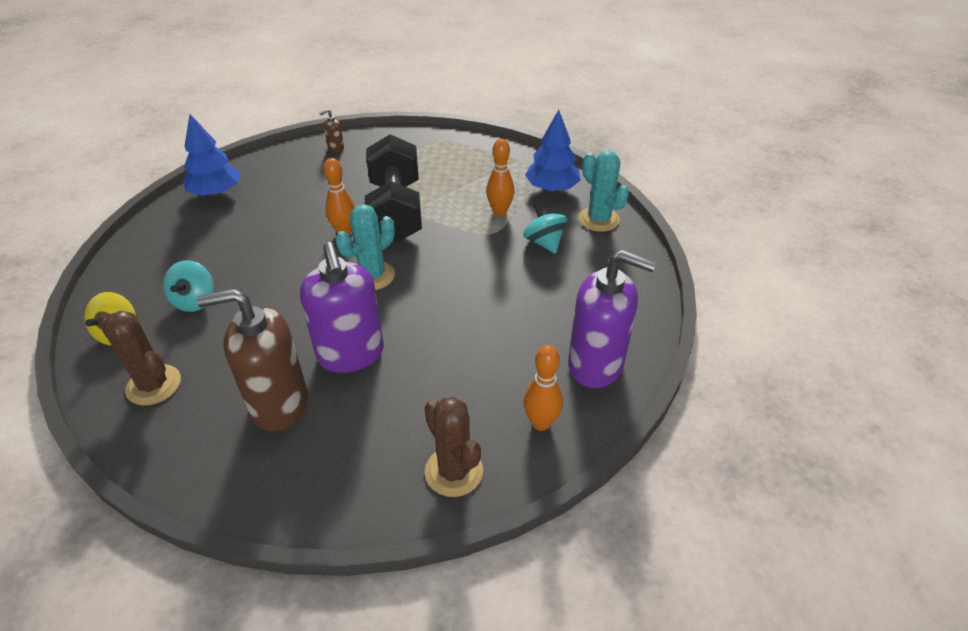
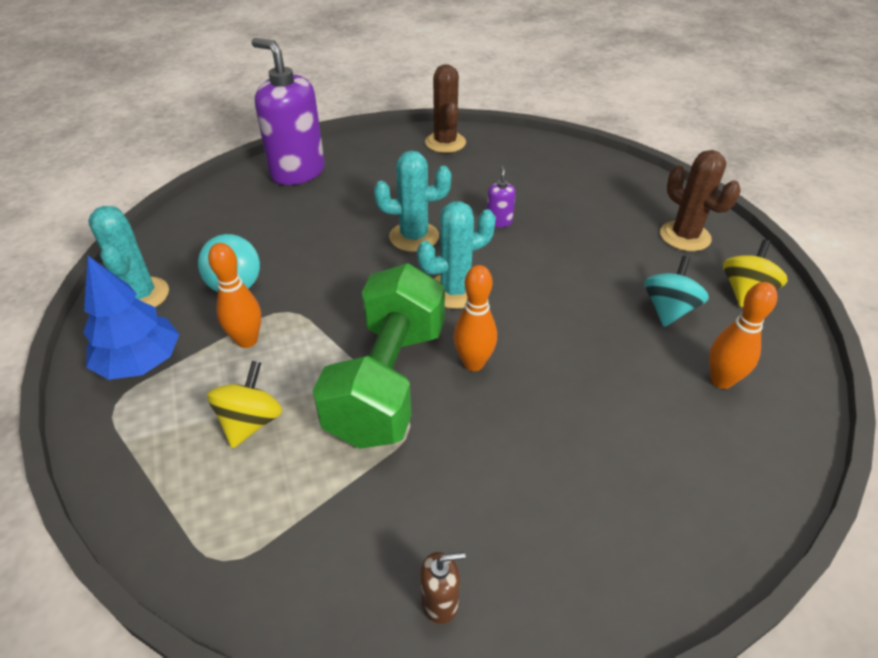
camera: 160 degrees left, 0 degrees up
blue tree [183,114,241,196] -> none
brown soap dispenser [197,289,308,432] -> none
purple soap dispenser [300,242,384,373] -> purple soap dispenser [487,165,516,227], size x0.41
black dumbbell [365,134,422,243] -> green dumbbell [313,263,445,449]
orange bowling pin [524,345,563,431] -> orange bowling pin moved to [709,282,777,389]
none -> yellow spinning top [207,361,283,449]
none -> turquoise cactus [374,150,451,252]

